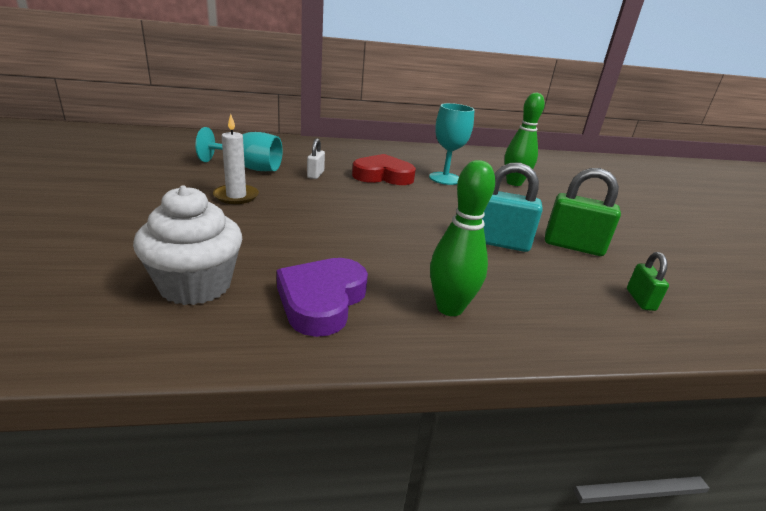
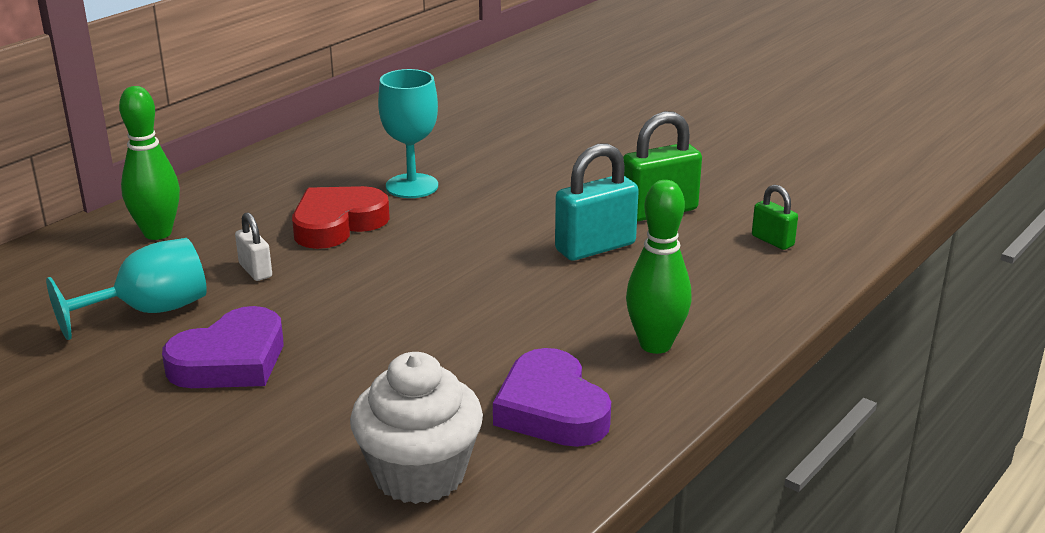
camera: 40 degrees left, 0 degrees up
white candle [213,114,259,204] -> purple heart [162,306,283,388]
green bowling pin [504,92,545,186] -> green bowling pin moved to [119,86,180,240]

